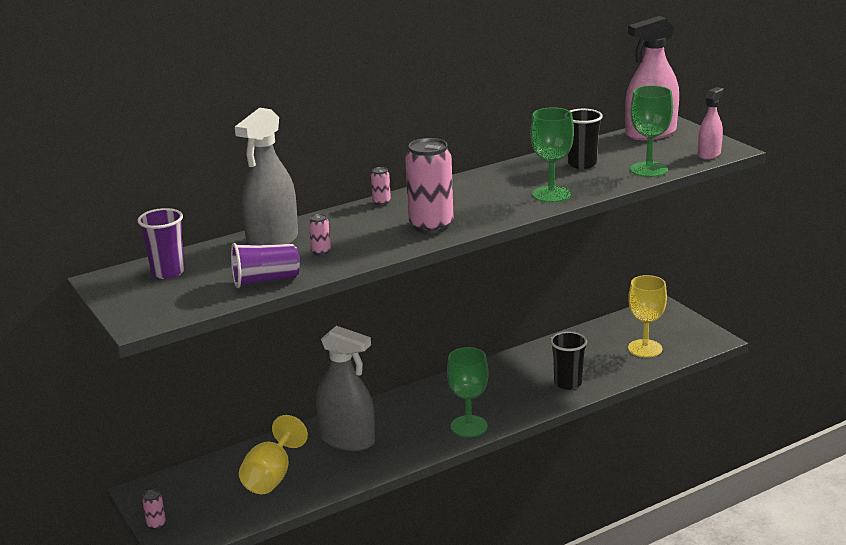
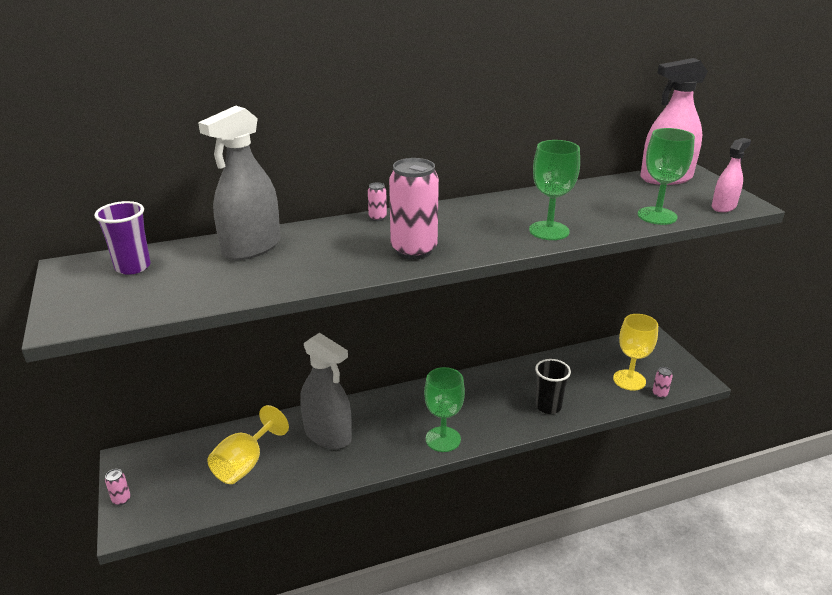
camera: 10 degrees right, 5 degrees up
purple cup [231,243,300,288] -> none
pink can [309,214,331,255] -> pink can moved to [652,367,673,398]
black cup [568,109,603,169] -> none

